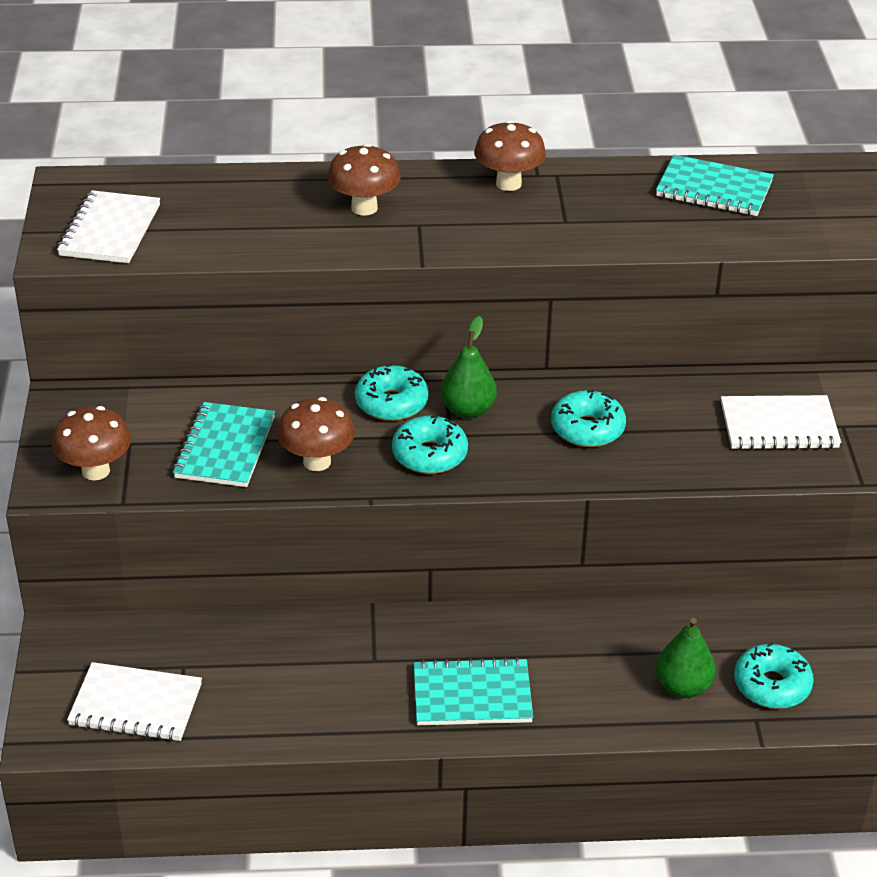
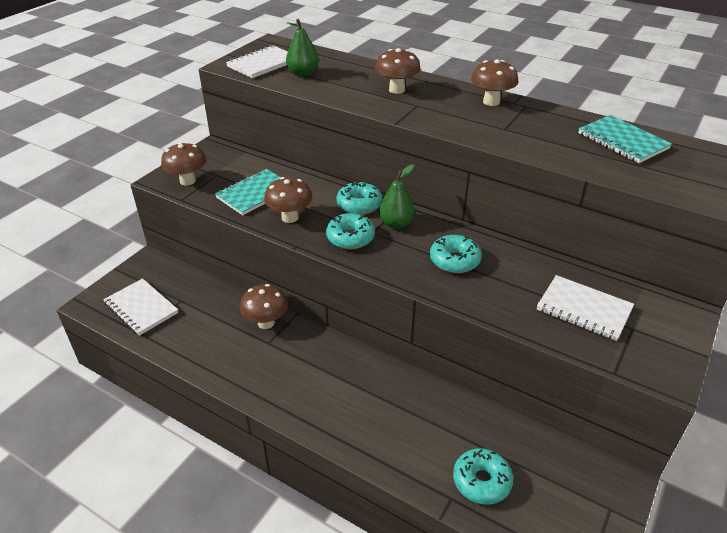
camera: 35 degrees right, 0 degrees up
turquoise notebook [414,657,533,725] -> none
green pear [656,618,716,698] -> green pear moved to [286,19,319,77]
none -> brown mushroom [240,284,288,329]

